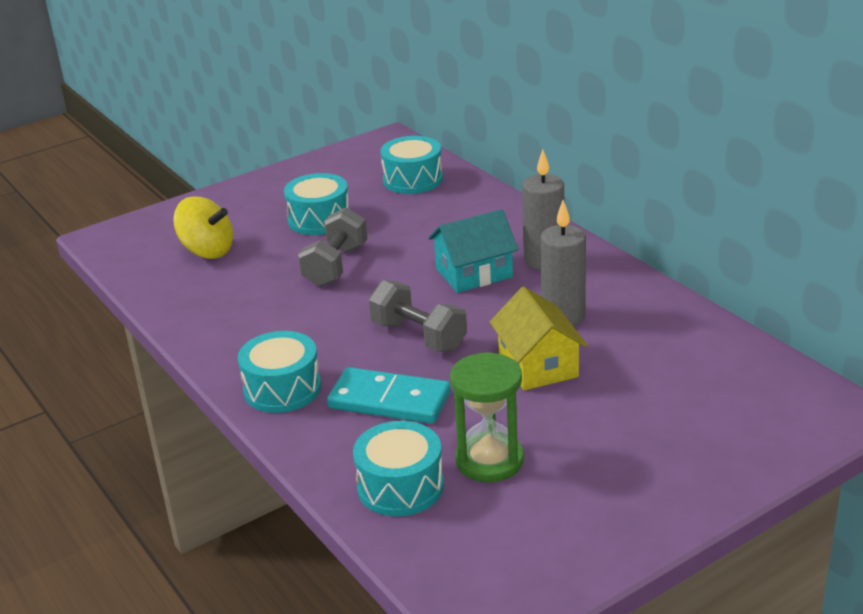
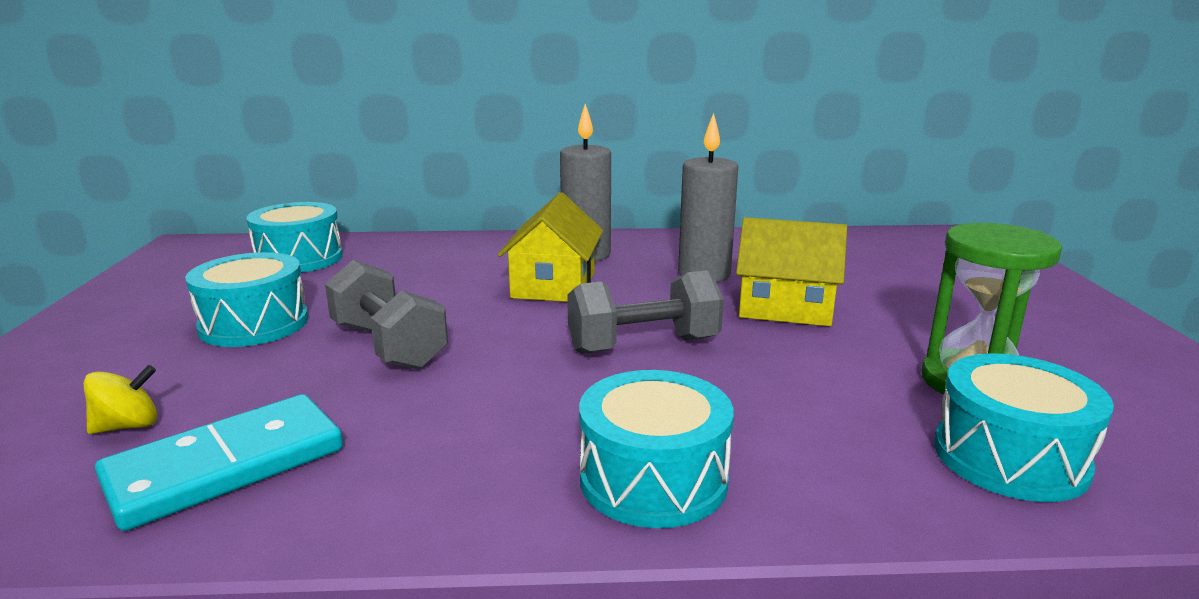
camera: 60 degrees left, 10 degrees down
yellow spinning top [173,196,233,259] -> yellow spinning top [83,365,157,434], size x0.55
turquoise domino [327,367,451,424] -> turquoise domino moved to [95,394,343,531]
turquoise house [428,209,518,293] -> yellow house [498,192,603,302]

